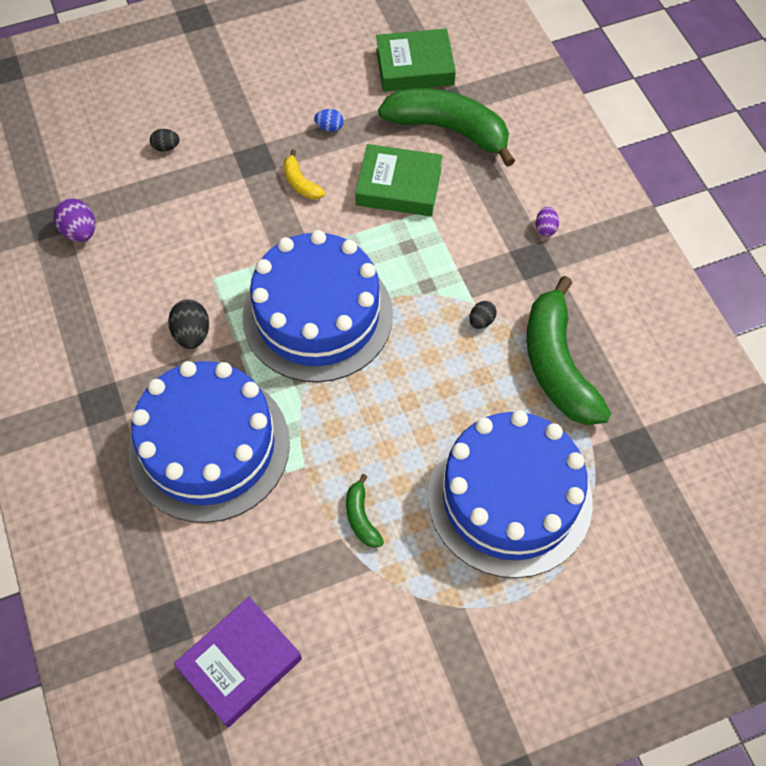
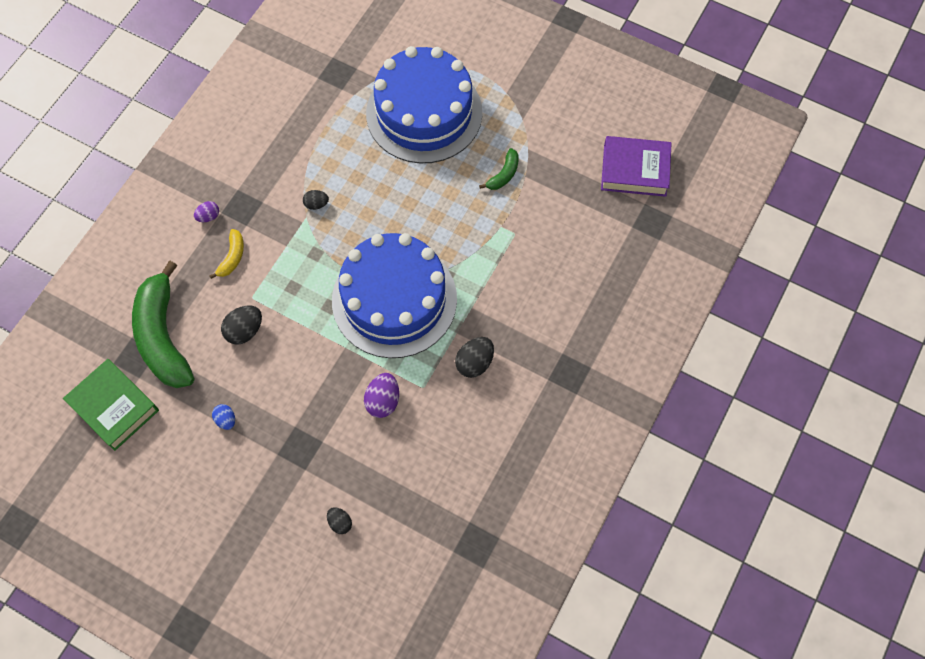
camera: 130 degrees left, 5 degrees up
purple egg [53,198,95,242] -> purple egg moved to [364,373,399,418]
blue cake [129,361,290,523] -> none
yellow banana [284,149,325,199] -> yellow banana moved to [209,229,244,279]
green book [355,144,443,216] -> black egg [221,306,262,345]
green banana [527,276,611,425] -> none

